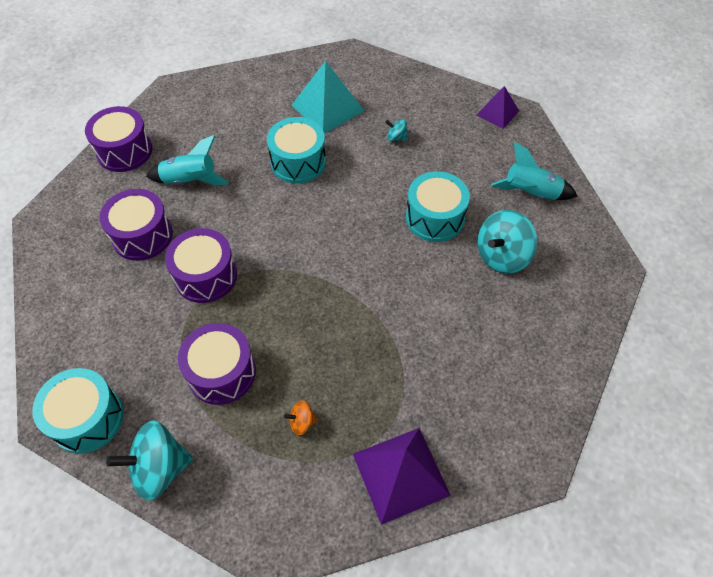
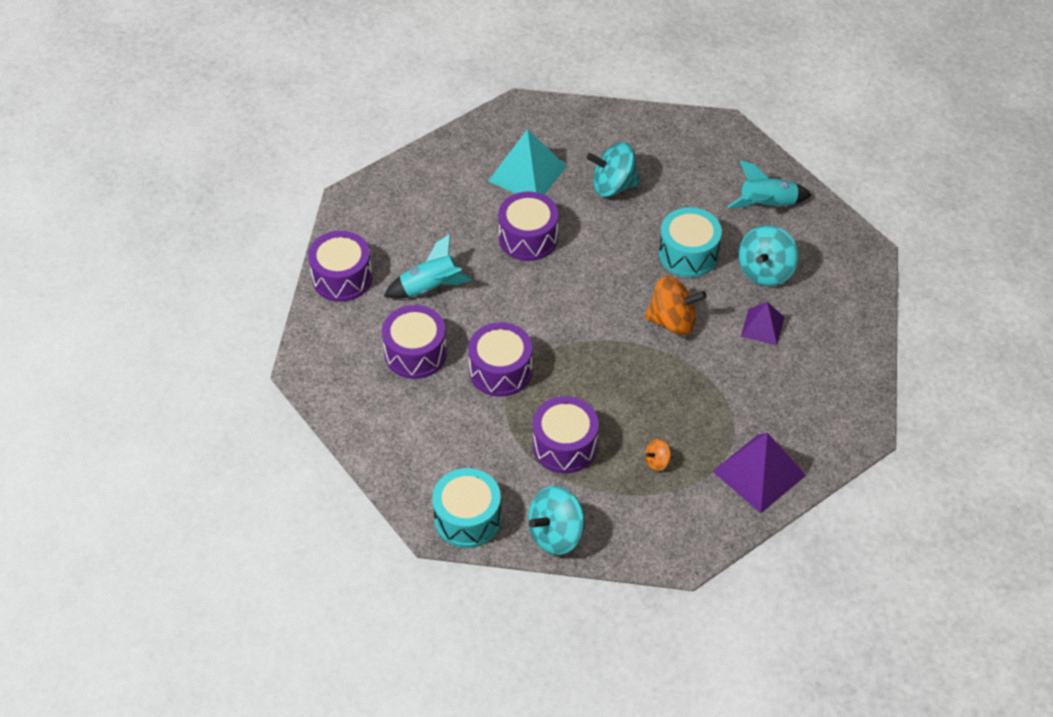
camera: 20 degrees left, 5 degrees down
turquoise drum [267,117,326,184] -> purple drum [498,191,558,261]
turquoise spinning top [386,119,408,141] -> turquoise spinning top [587,142,641,197], size x2.12
purple pyramid [477,86,519,129] -> purple pyramid moved to [741,302,785,345]
none -> orange spinning top [645,276,707,336]

